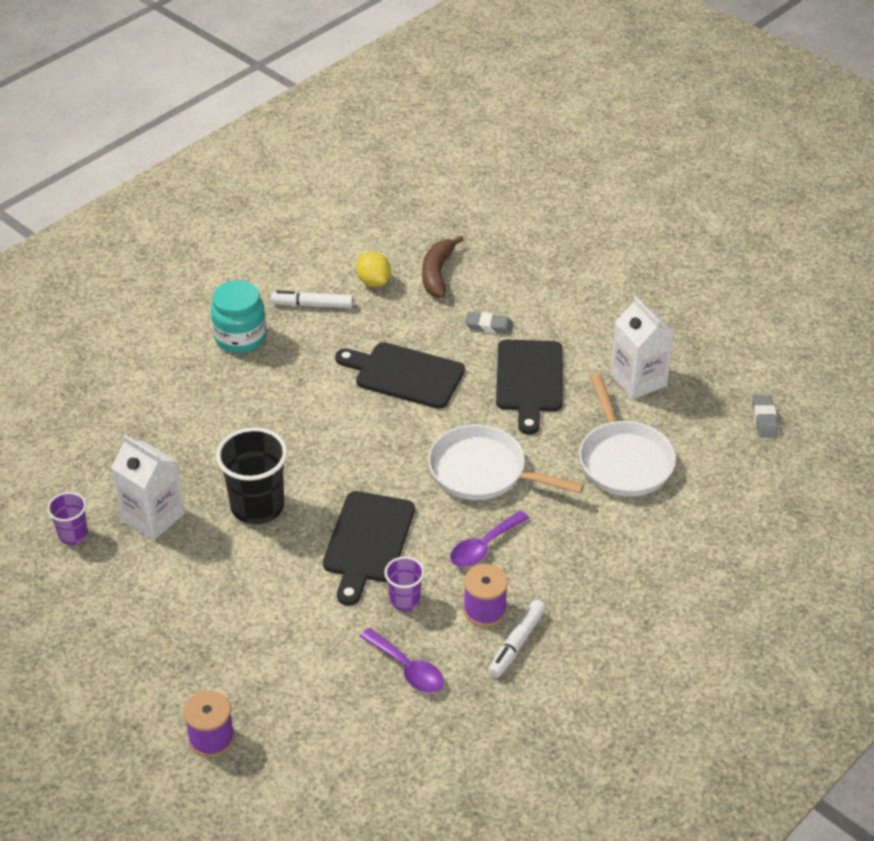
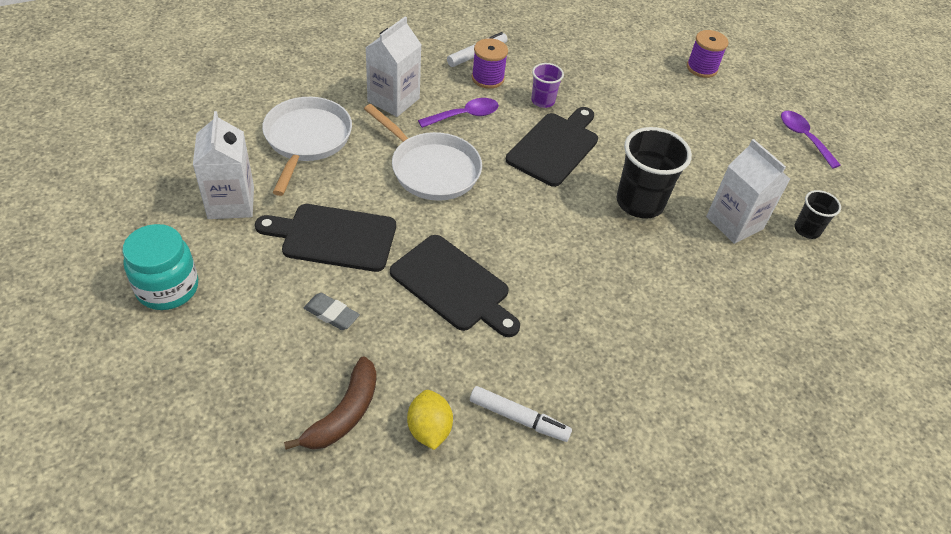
camera: 165 degrees left, 5 degrees up
purple cup [47,492,88,545] -> black cup [794,190,841,239]
turquoise jar [211,280,266,353] -> turquoise jar moved to [122,224,198,310]
purple spoon [360,628,444,693] -> purple spoon moved to [781,111,841,169]
black cutting board [496,340,563,435] -> black cutting board turned 105 degrees counterclockwise [255,204,396,272]
grey eraser [753,395,778,437] -> none
none -> white carton [365,16,422,117]

